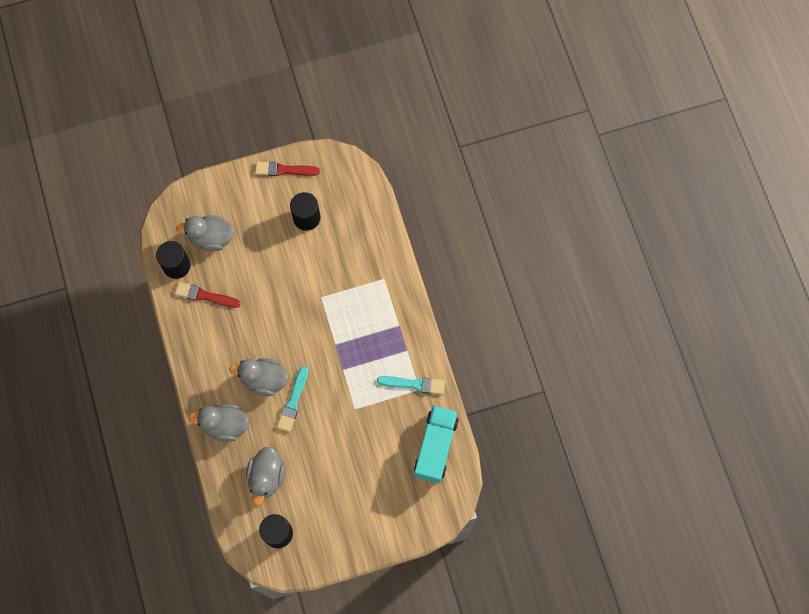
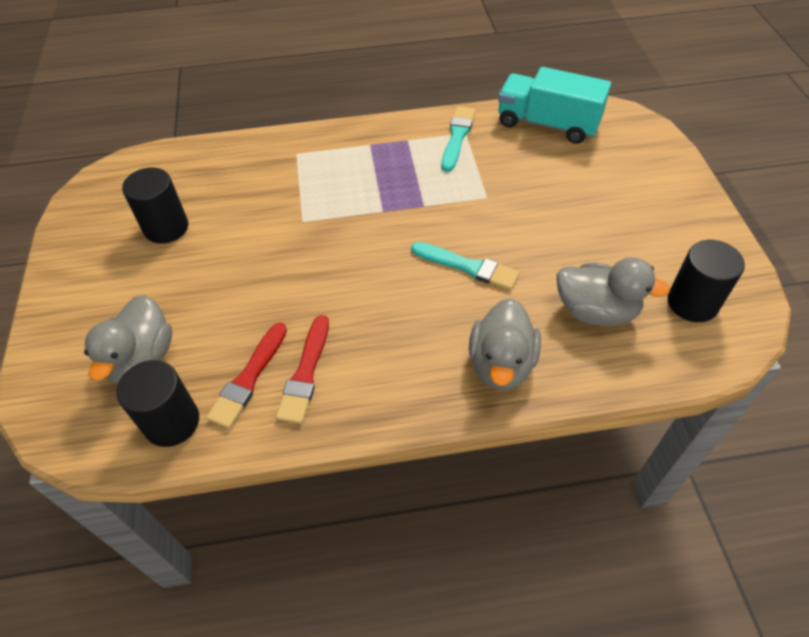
camera: 80 degrees left, 20 degrees down
grey duck [229,358,289,396] -> none
red brush [255,161,320,176] -> red brush moved to [276,315,329,424]

